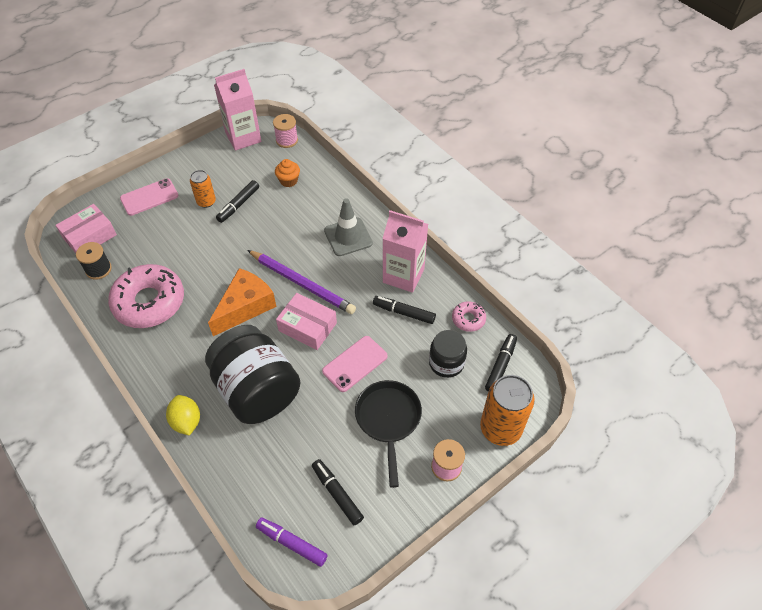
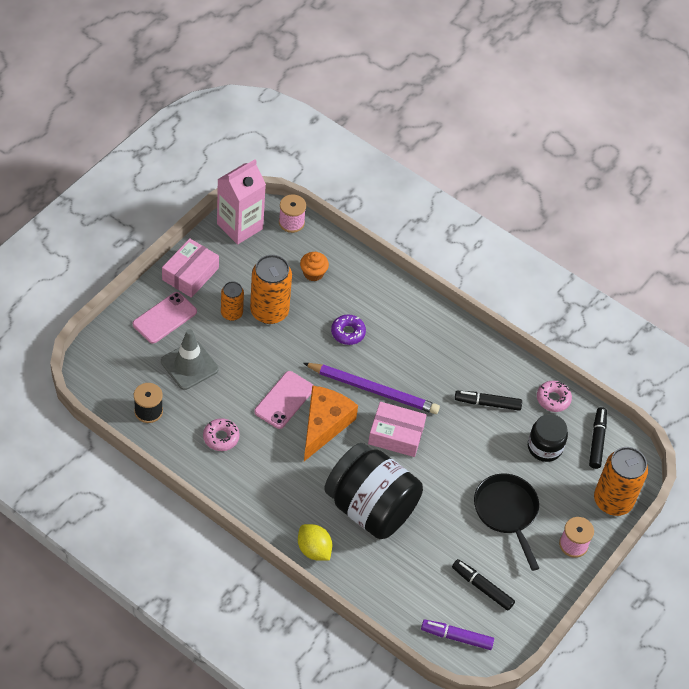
camera: 20 degrees left, 0 degrees up
pink box [55,204,117,253] -> pink box moved to [162,238,219,298]
pink donut [108,264,184,328] -> pink donut [203,418,240,451], size x0.46
black marker [216,180,259,223] -> orange can [250,255,292,324]
pink phone [322,336,388,392] -> pink phone moved to [254,371,314,429]
grey traffic cone [324,198,373,256] -> grey traffic cone moved to [161,329,218,390]
pink carton [383,210,428,293] -> none
none -> purple donut [331,315,366,345]

